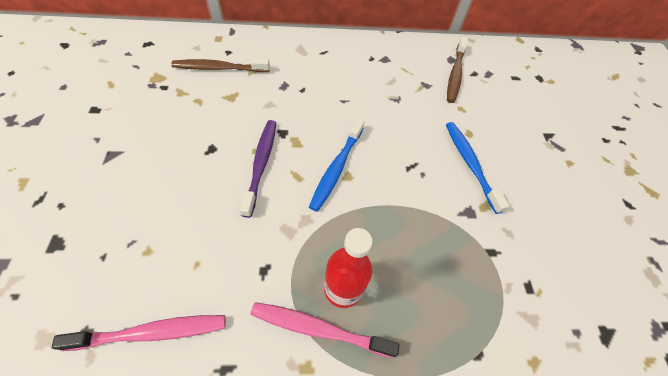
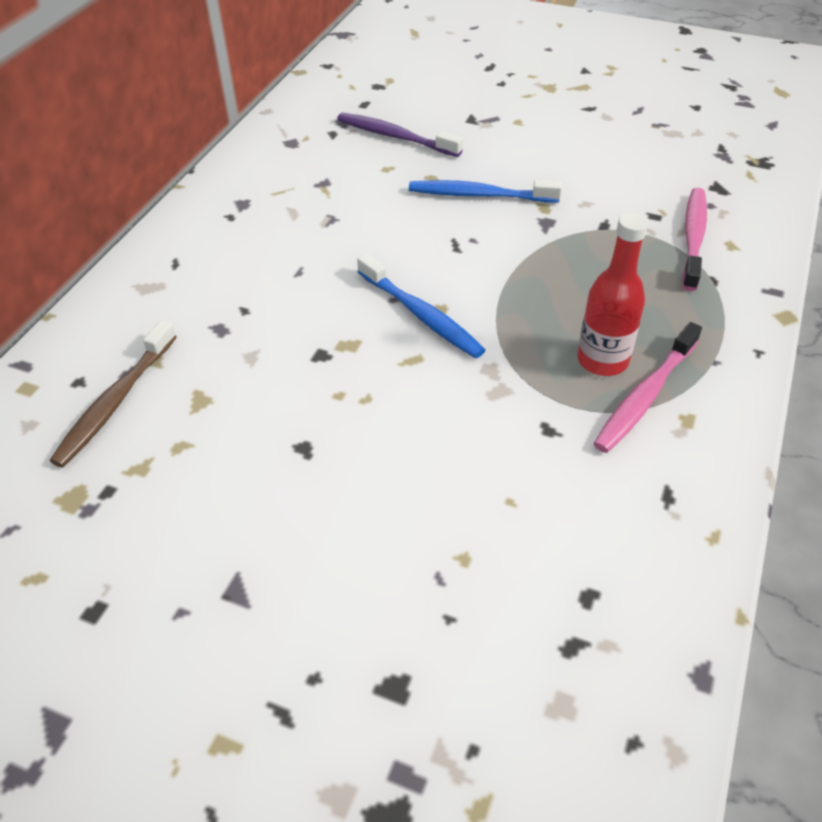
camera: 60 degrees left, 10 degrees down
pink toothbrush [52,315,226,351] -> pink toothbrush moved to [682,188,707,291]
purple toothbrush [239,120,276,218] -> purple toothbrush moved to [337,113,463,157]
brown toothbrush [447,37,468,103] -> none

